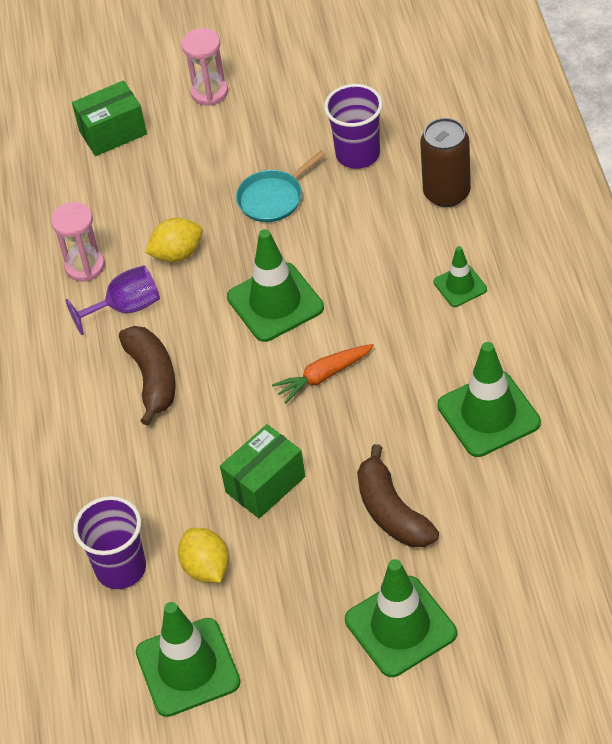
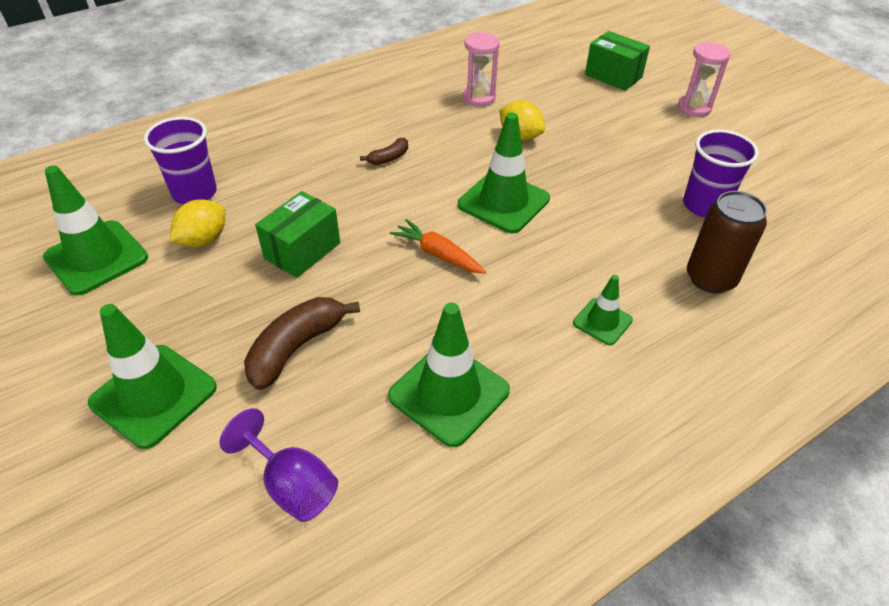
camera: 60 degrees right, 5 degrees down
purple goblet [65,265,160,335] -> purple goblet moved to [219,408,338,522]
brown banana [119,326,176,425] -> brown banana [360,138,408,165], size x0.53
green box [220,424,305,518] -> green box turned 75 degrees counterclockwise [255,191,340,278]
turquoise pan [236,150,325,222] -> none

